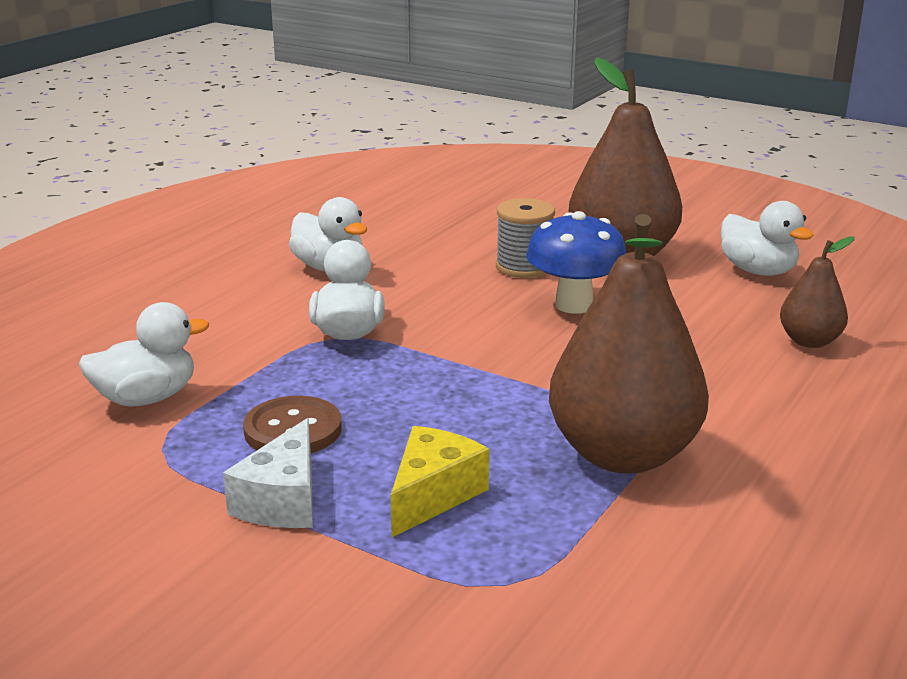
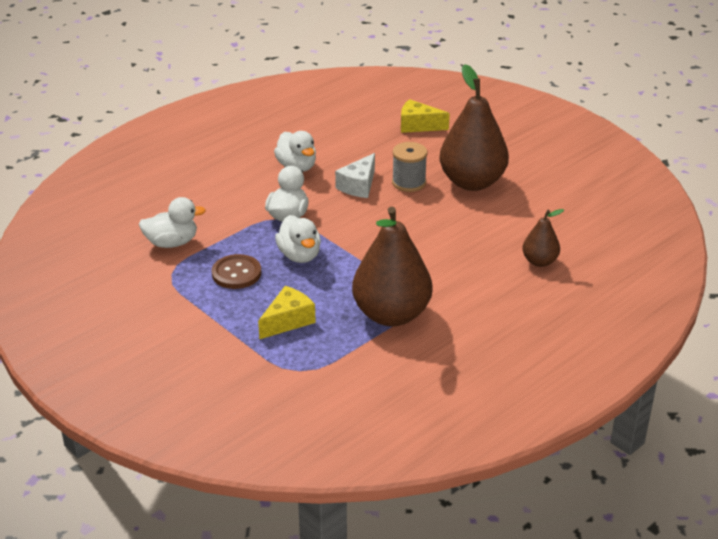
camera: 15 degrees right, 10 degrees up
white cheese [223,418,313,528] -> white cheese moved to [335,153,375,198]
blue mushroom [526,211,626,314] -> none
white duck [721,201,814,276] -> white duck moved to [275,215,321,263]
none -> yellow cheese [401,99,450,133]

